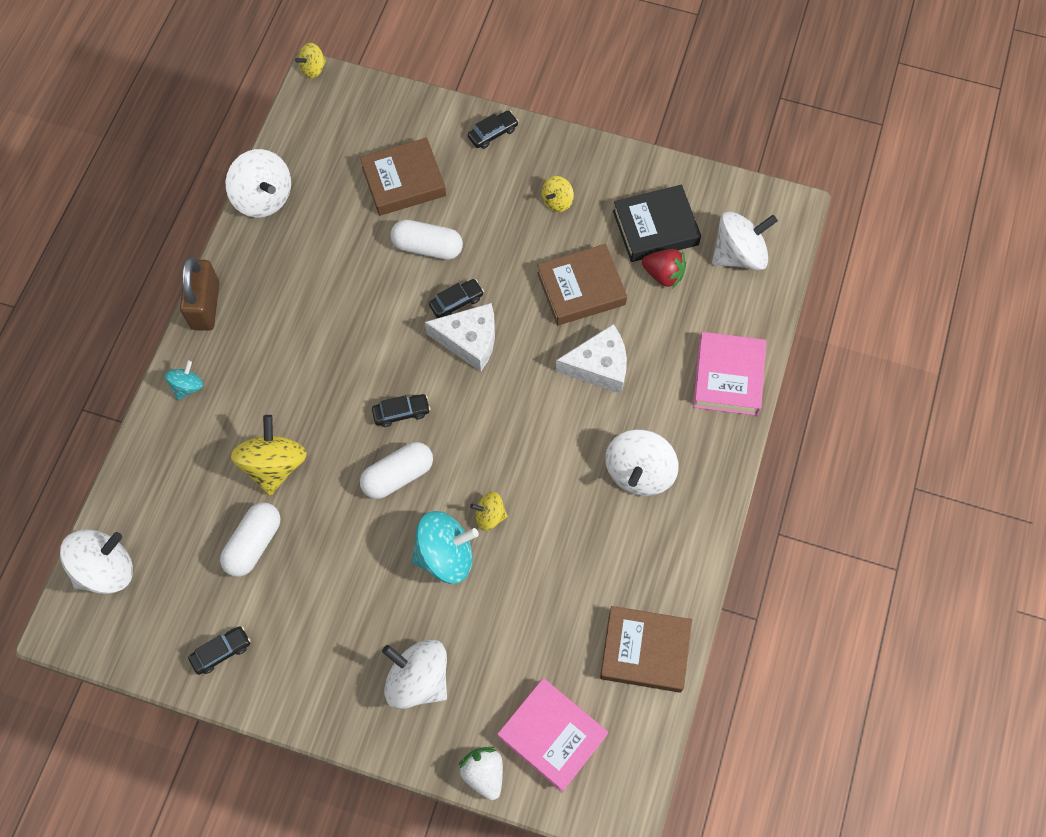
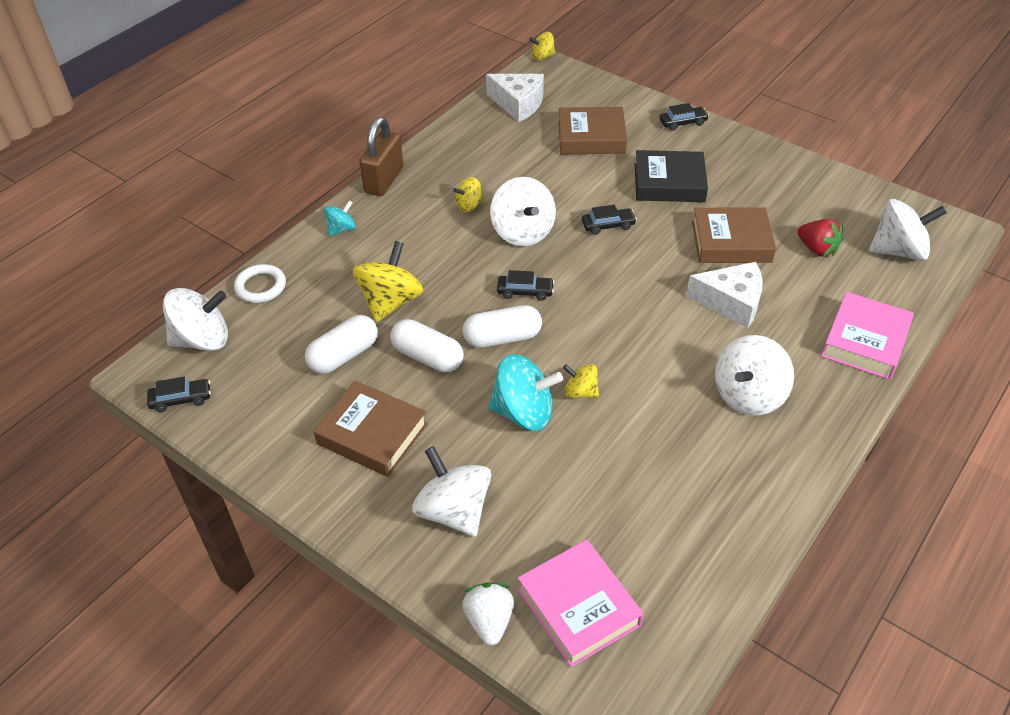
camera: 20 degrees right, 20 degrees down
black car [188,626,251,675] -> black car moved to [147,377,211,412]
white spinning top [226,149,291,218] -> white spinning top moved to [490,177,556,246]
white capsule [390,219,463,260] -> white capsule moved to [390,319,464,372]
white cheese [425,303,495,372] -> white cheese moved to [486,74,544,122]
yellow spinning top [542,176,574,212] -> yellow spinning top moved to [453,177,483,212]
brown book [600,606,692,693] -> brown book moved to [313,381,428,477]
black book [613,185,701,262] -> black book moved to [635,150,708,202]
none -> white ring [234,264,286,303]

